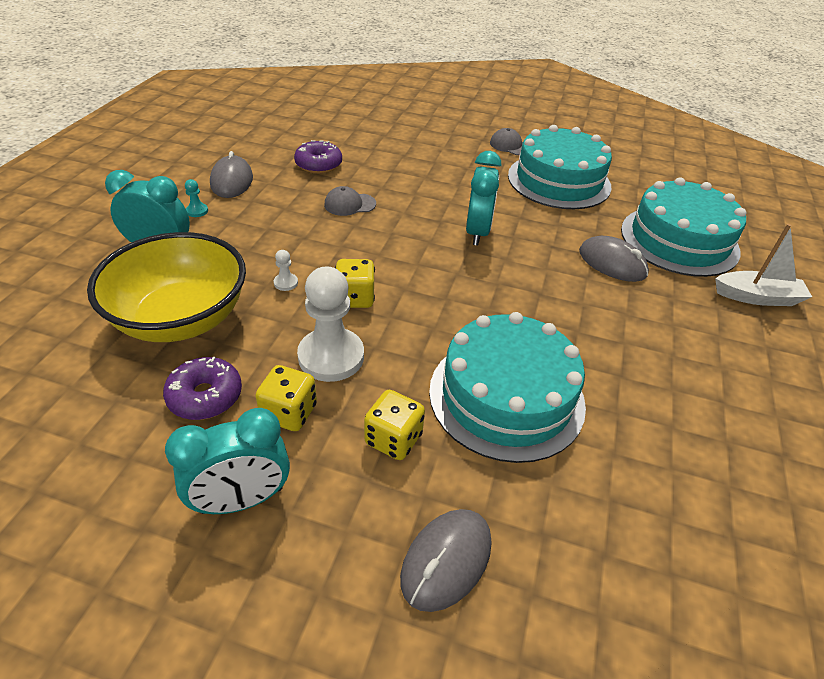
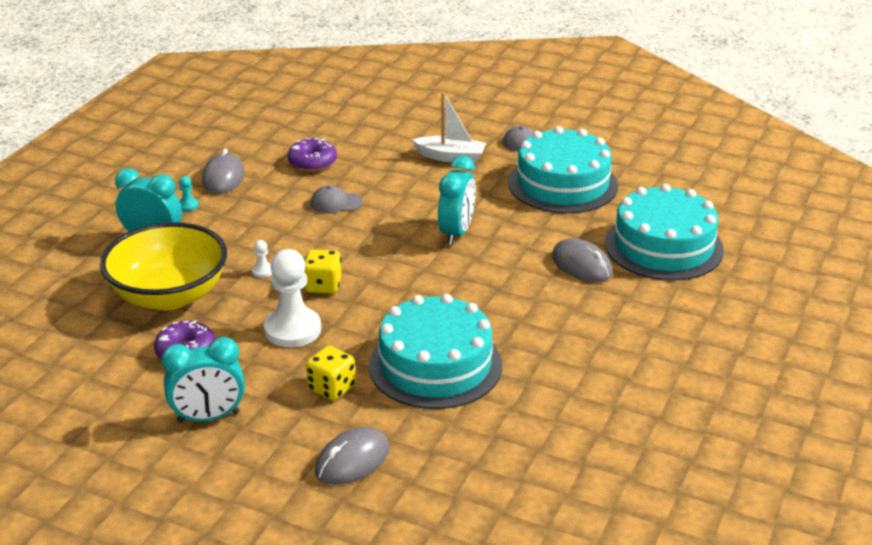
camera: 10 degrees right, 10 degrees down
yellow dice [255,365,317,431] -> none
white boat [715,224,812,306] -> white boat moved to [412,92,486,164]

